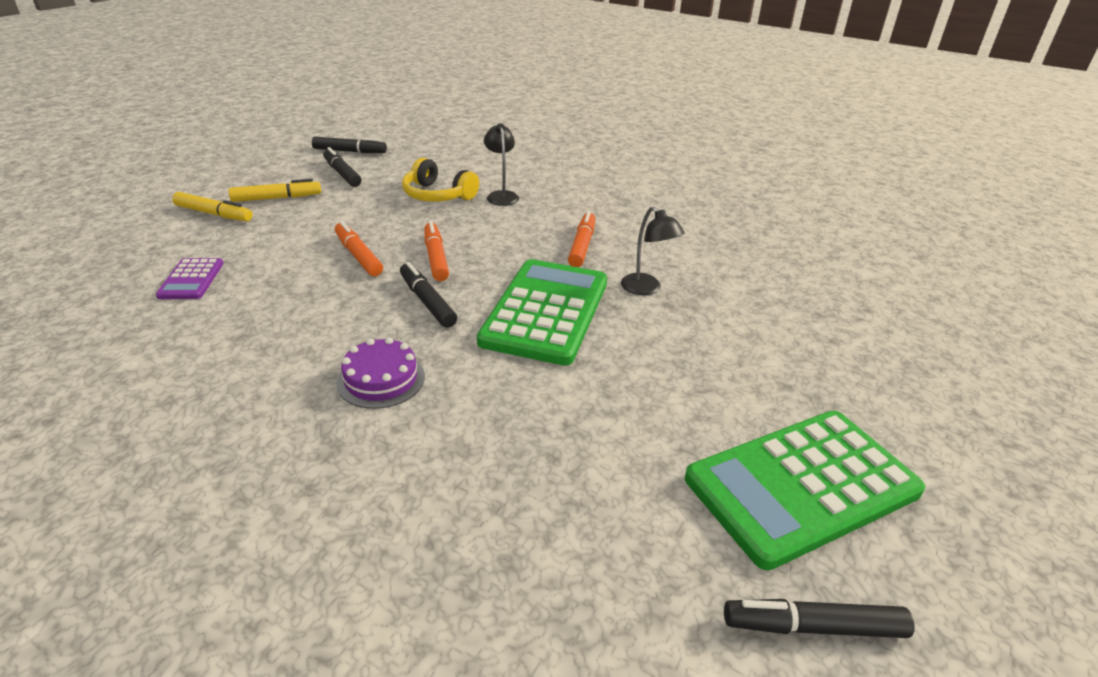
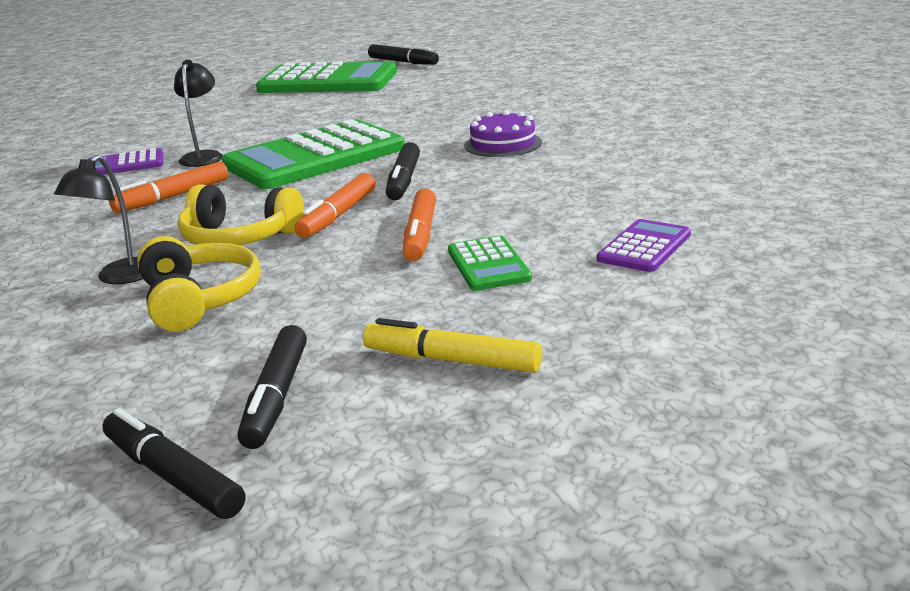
camera: 140 degrees left, 10 degrees down
yellow marker [172,192,253,221] -> none
none -> purple calculator [88,148,163,175]
none -> yellow headphones [178,184,304,245]
none -> green calculator [448,236,532,291]

